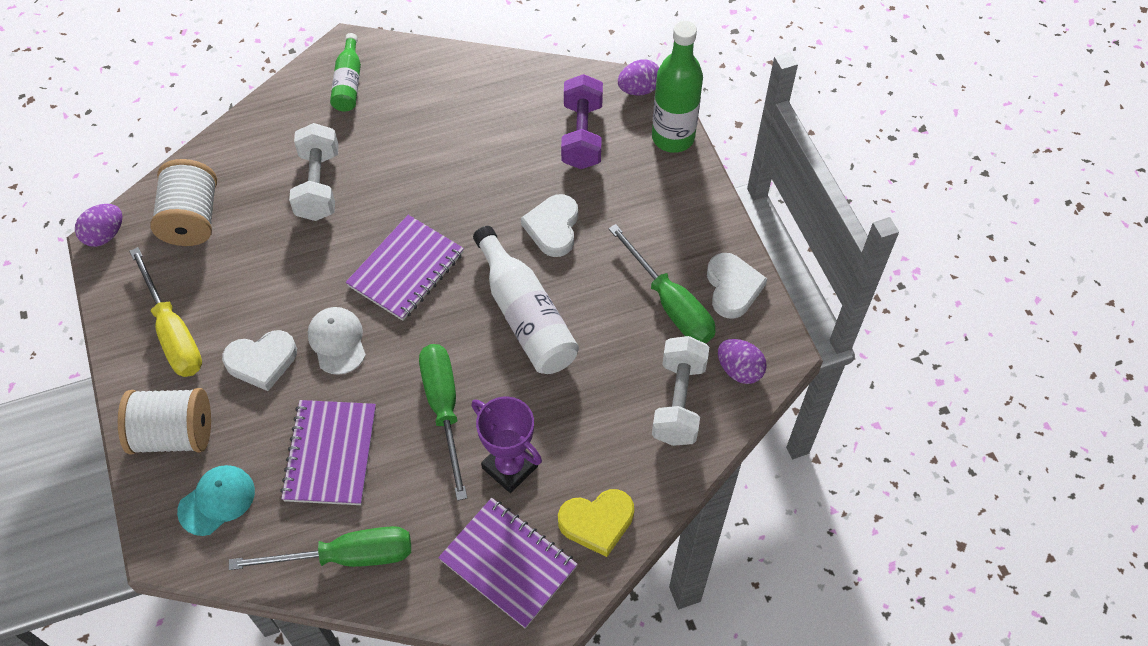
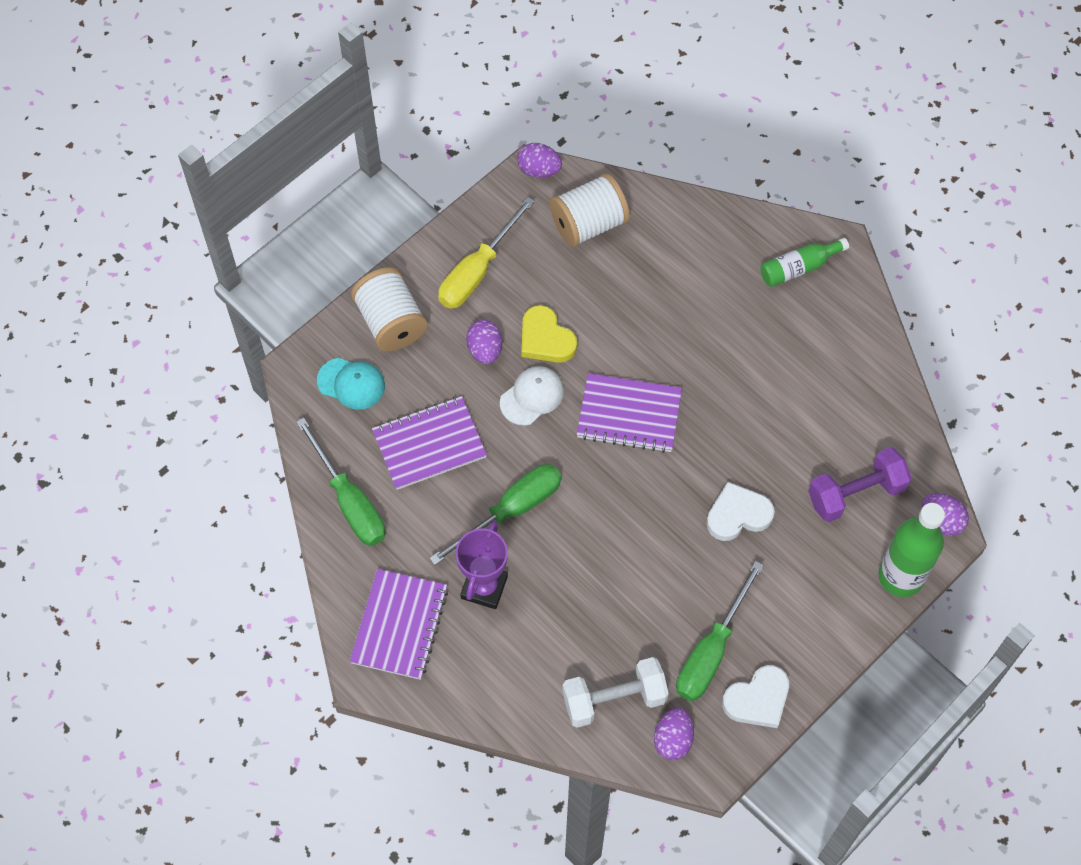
camera: 65 degrees right, 5 degrees up
white heart [222,330,297,391] -> purple egg [466,320,502,364]
white dumbbell [289,123,339,221] -> none
white bottle [473,226,579,374] -> none
yellow heart [558,489,634,557] -> yellow heart moved to [521,305,577,363]

